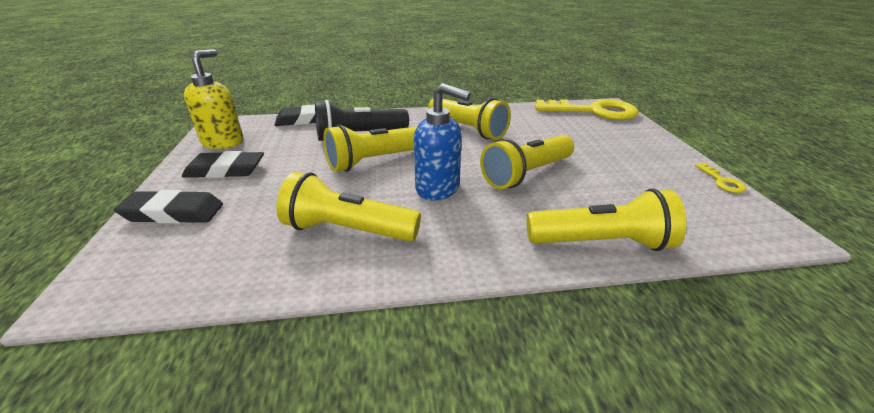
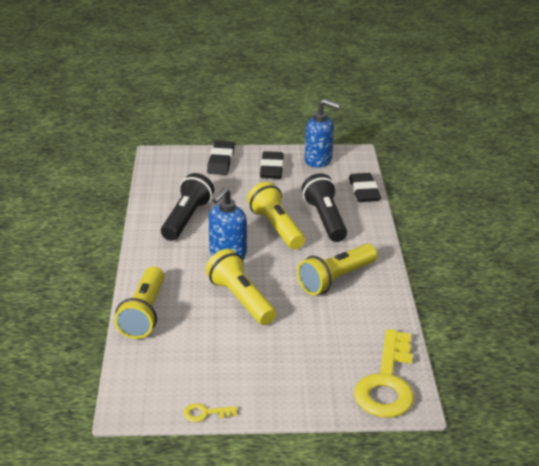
camera: 95 degrees right, 0 degrees up
yellow soap dispenser [184,49,243,149] -> blue soap dispenser [304,99,340,168]
yellow flashlight [276,172,421,241] -> black flashlight [161,173,214,241]

